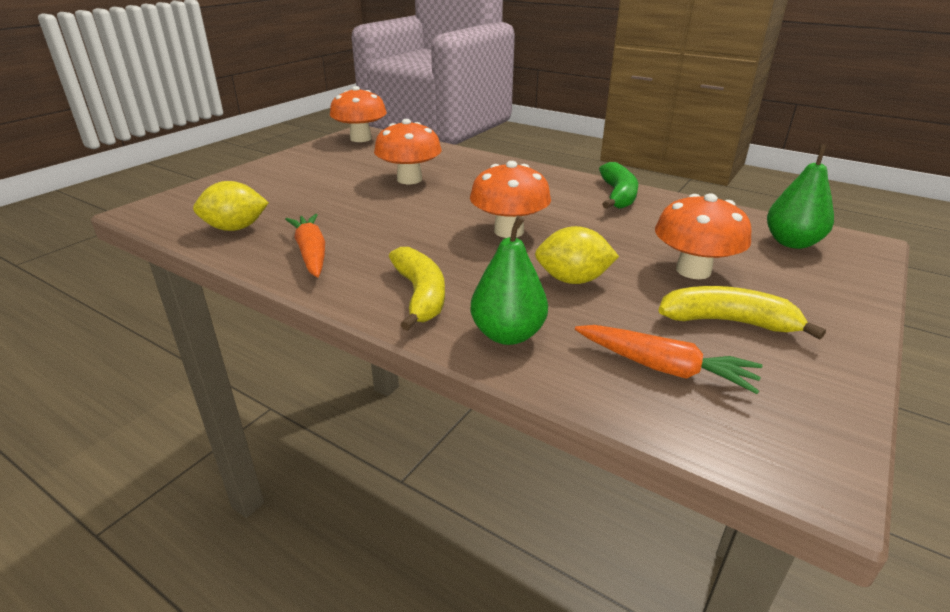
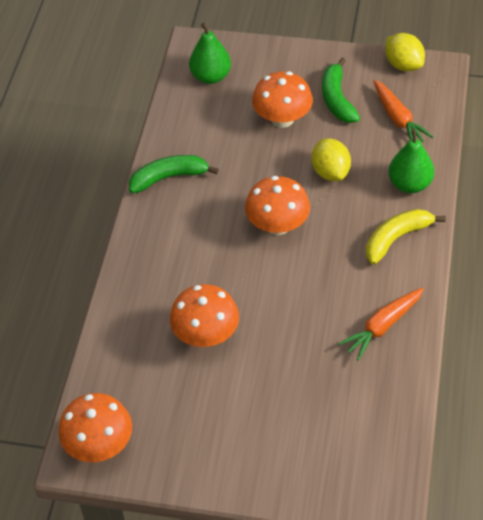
camera: 110 degrees left, 20 degrees up
yellow lemon [193,181,269,231] -> yellow lemon moved to [385,33,425,71]
orange carrot [575,325,763,394] -> orange carrot turned 150 degrees clockwise [373,80,434,142]
yellow banana [658,286,826,340] -> green banana [322,58,360,123]

